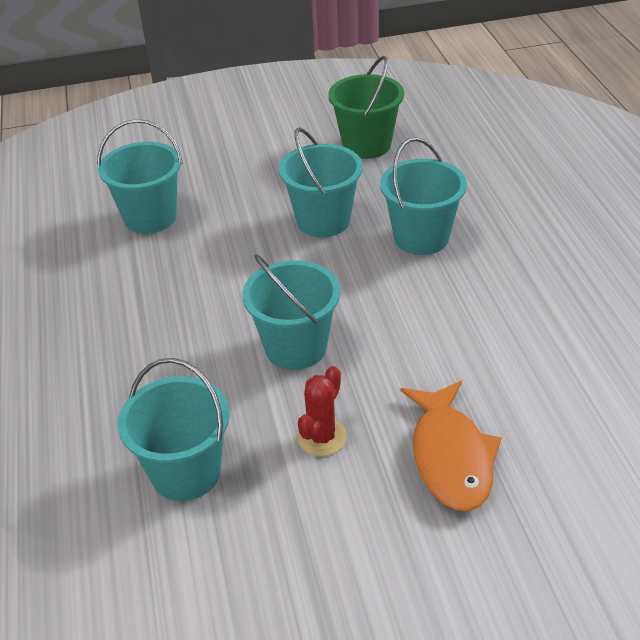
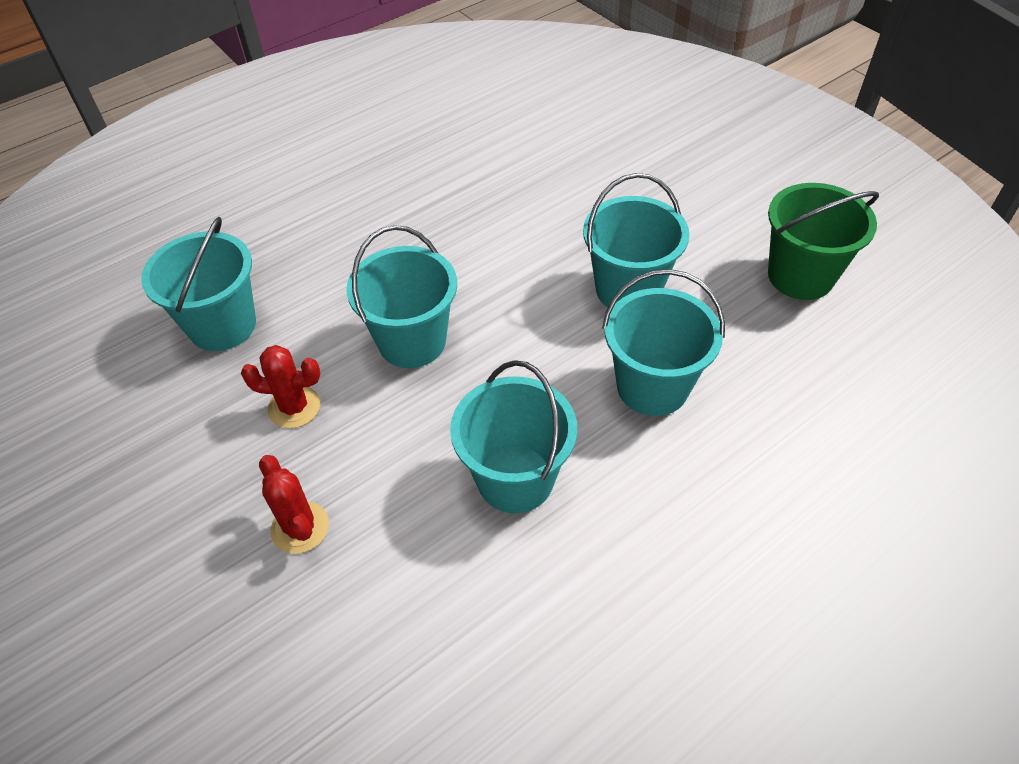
camera: 65 degrees right, 10 degrees up
turquoise bucket [97,119,183,234] -> turquoise bucket moved to [450,360,577,513]
orange fish [401,381,502,511] -> red cactus [259,455,329,554]

